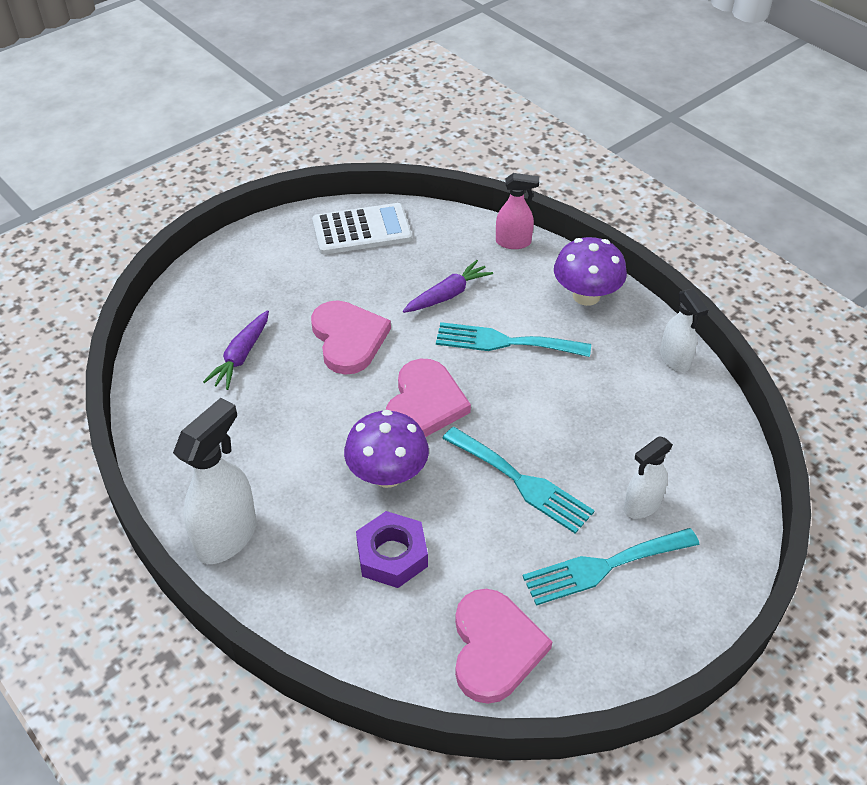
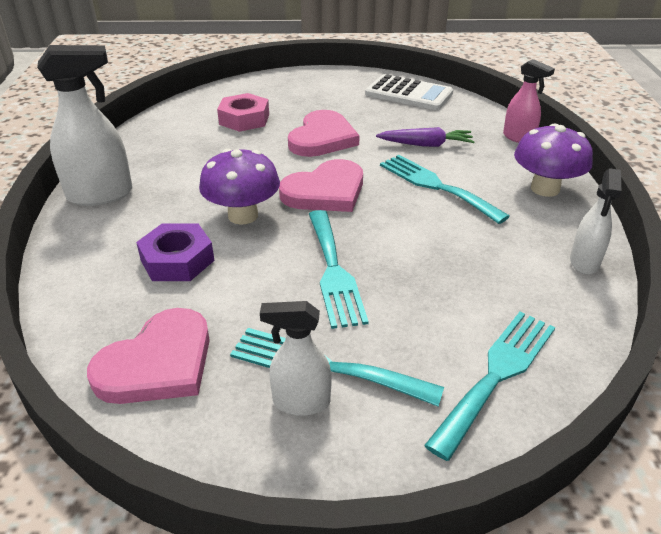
camera: 40 degrees right, 10 degrees down
purple carrot [203,310,269,390] -> pink nut [217,93,269,132]
white spray bottle [624,437,673,519] -> white spray bottle moved to [260,301,332,416]
none -> turquoise fork [424,312,555,461]

